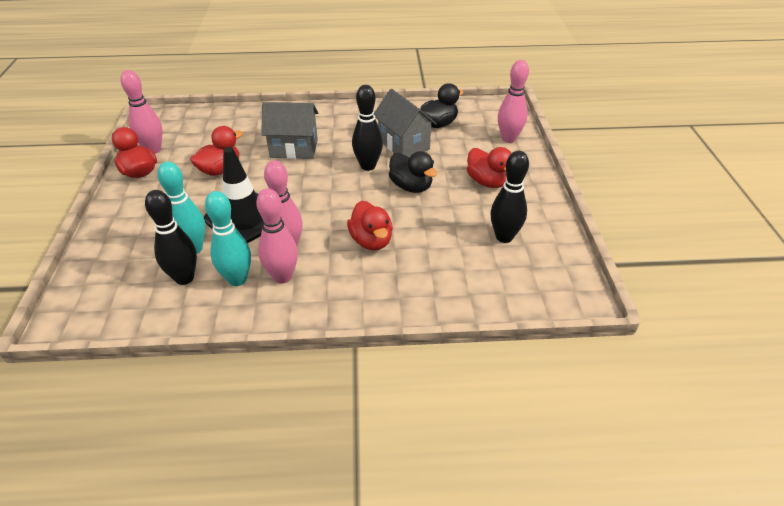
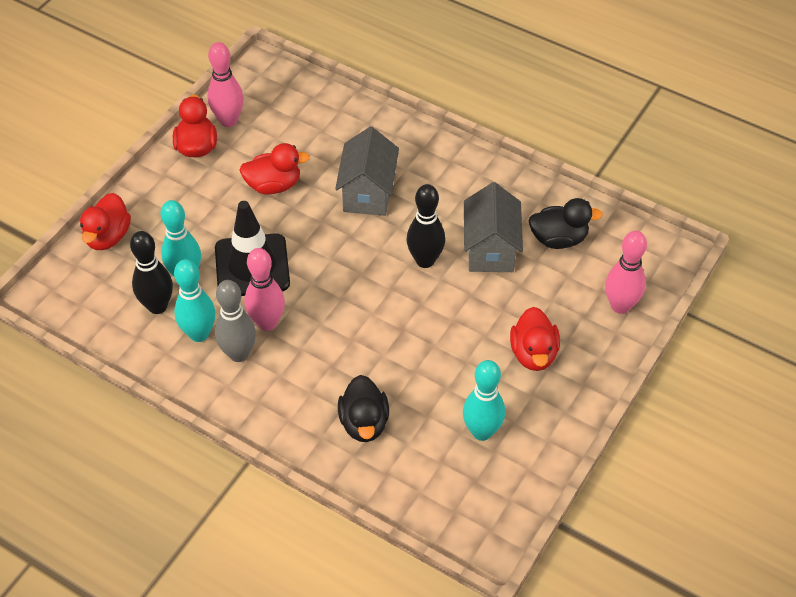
camera: 35 degrees right, 10 degrees up
pink bowling pin [256,188,298,284] -> grey bowling pin [215,280,256,362]
grey house [261,102,318,159] -> grey house turned 60 degrees clockwise [335,127,399,216]
red duck [347,201,393,251] -> red duck moved to [80,193,131,250]
black duck [389,151,437,193] -> black duck moved to [338,375,389,442]
black bowling pin [490,151,529,243] -> turquoise bowling pin [463,360,505,441]

